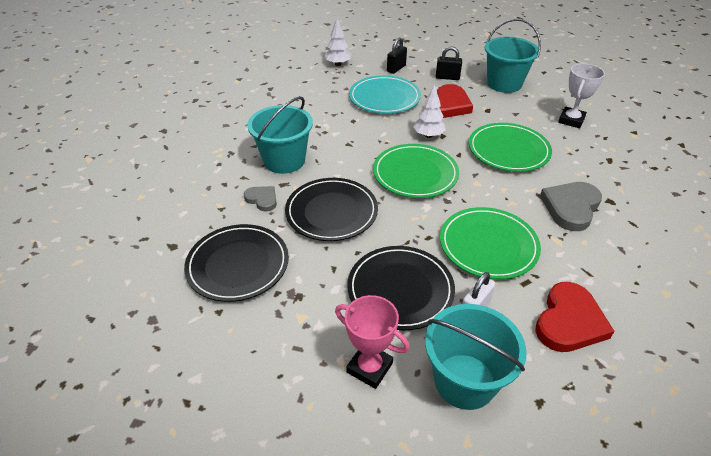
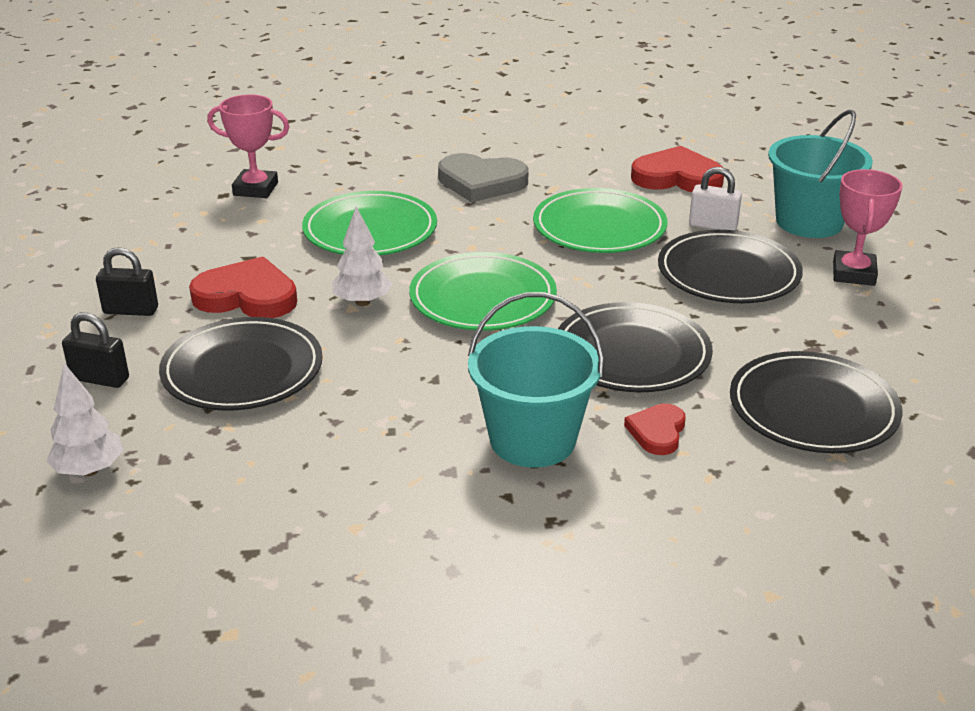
camera: 110 degrees left, 10 degrees down
grey heart [244,186,277,211] -> red heart [624,403,686,455]
turquoise plate [349,75,421,114] -> black plate [159,317,323,411]
black padlock [436,46,462,80] -> black padlock turned 75 degrees counterclockwise [96,247,158,316]
turquoise bucket [485,19,541,93] -> none
white trophy [558,63,605,128] -> pink trophy [207,94,289,198]

